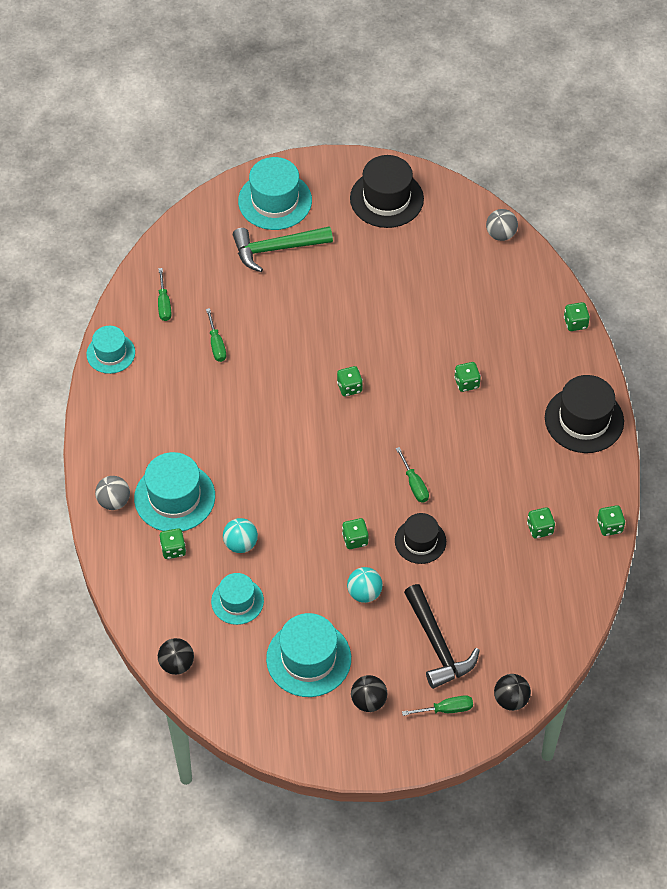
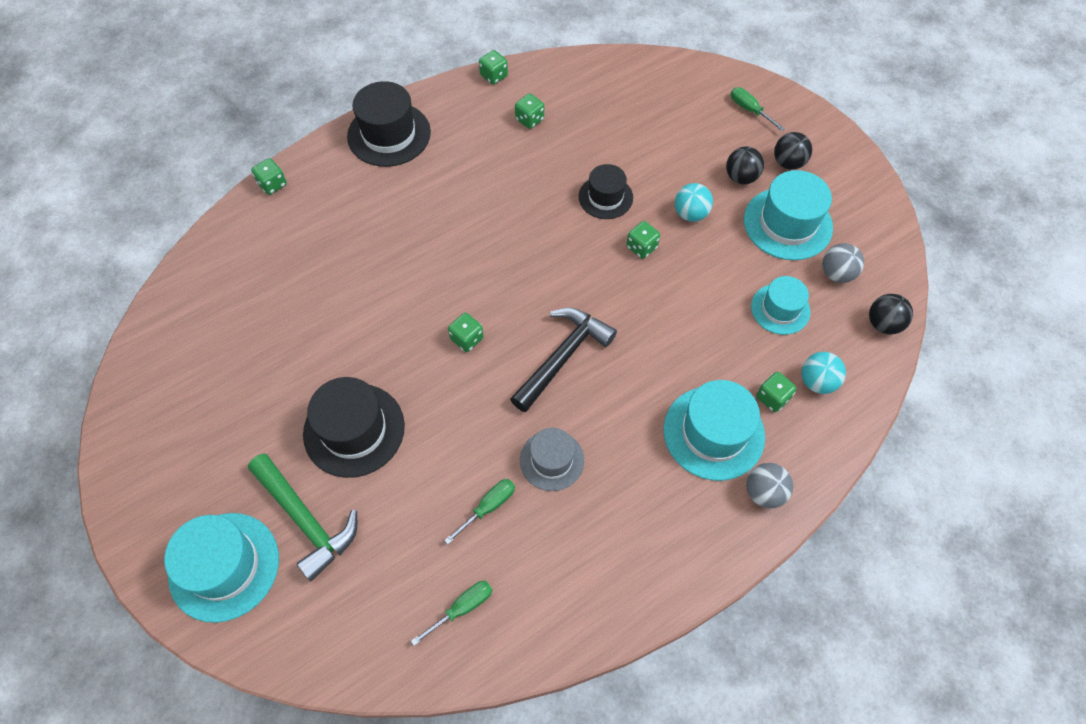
camera: 120 degrees left, 5 degrees up
turquoise hat [86,326,135,374] -> none
turquoise ball [223,518,258,553] -> turquoise ball moved to [802,352,846,394]
black hat [350,155,424,228] -> black hat moved to [303,377,405,478]
green screwdriver [396,447,429,503] -> none
black hammer [404,584,480,689] -> black hammer moved to [510,308,617,412]
green dice [454,362,481,392] -> none
grey ball [486,209,518,241] -> grey ball moved to [822,243,864,283]
black ball [494,674,531,711] -> black ball moved to [726,146,764,184]
none -> grey hat [520,428,584,491]

